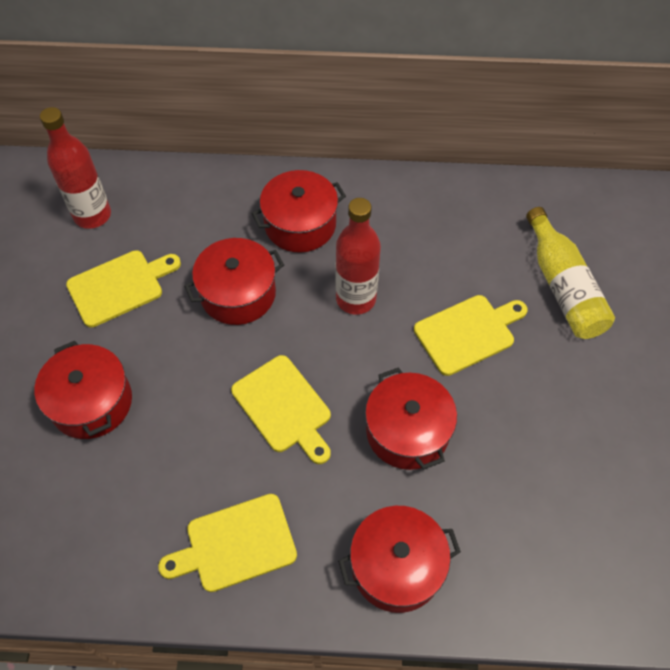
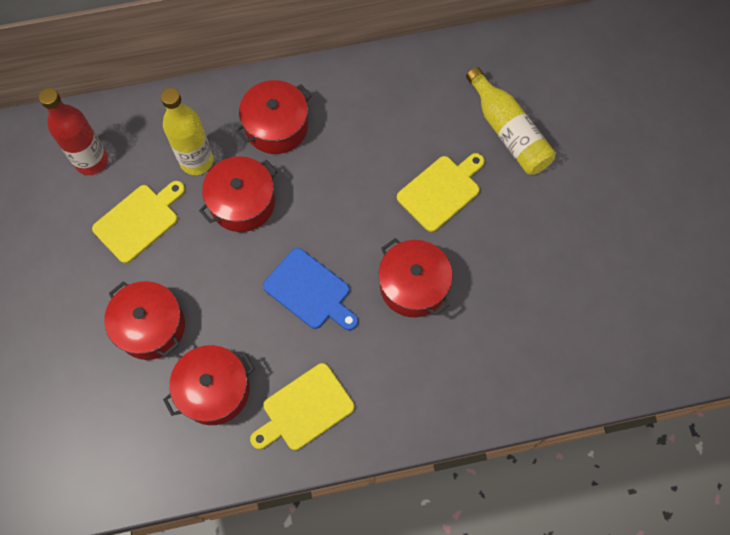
camera: 15 degrees left, 10 degrees up
yellow cutting board [231,355,331,464] -> blue cutting board [263,248,358,330]
red bottle [336,198,381,315] -> none
red pot [338,506,461,613] -> red pot moved to [163,345,255,425]
none -> yellow bottle [161,88,214,175]

